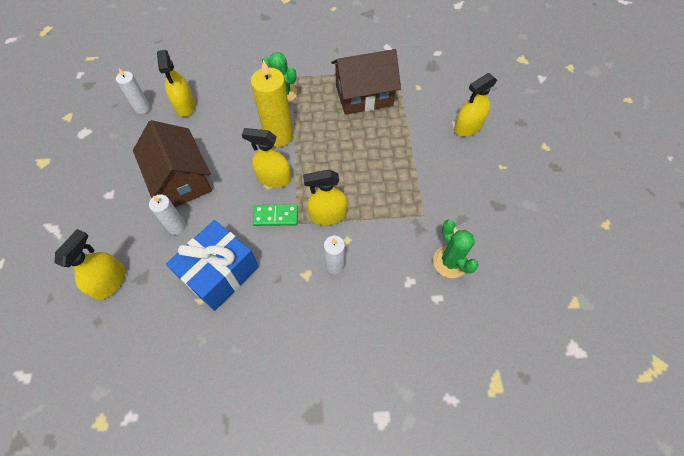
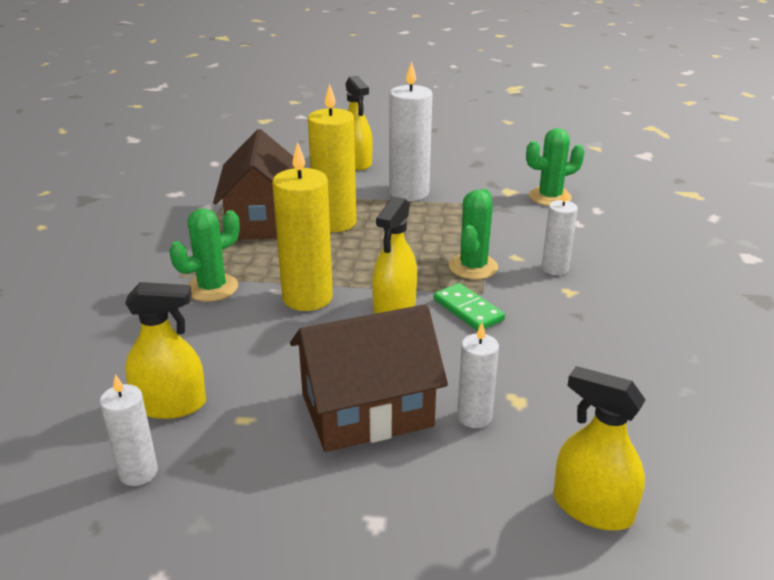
camera: 80 degrees left, 30 degrees down
blue gift [166,220,259,311] -> none
green domino [253,204,298,226] -> green domino turned 45 degrees counterclockwise [434,283,505,331]
yellow spray bottle [303,169,347,225] -> green cactus [449,188,498,280]
none -> yellow candle [308,84,356,232]
none -> white candle [389,61,433,201]

